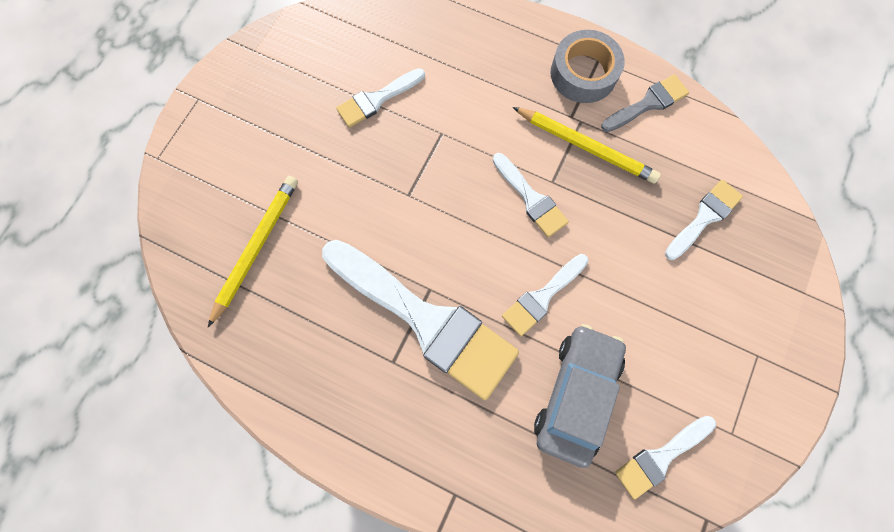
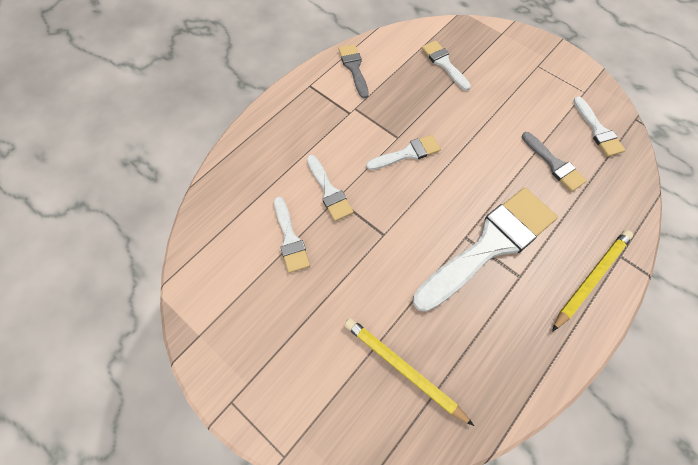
camera: 75 degrees left, 10 degrees down
white brush [502,254,589,336] -> white brush moved to [307,155,354,221]
yellow pencil [513,107,661,183] -> yellow pencil moved to [552,230,633,332]
grey car [534,324,626,468] -> grey brush [522,132,587,192]
grey tape [551,30,625,103] -> none

